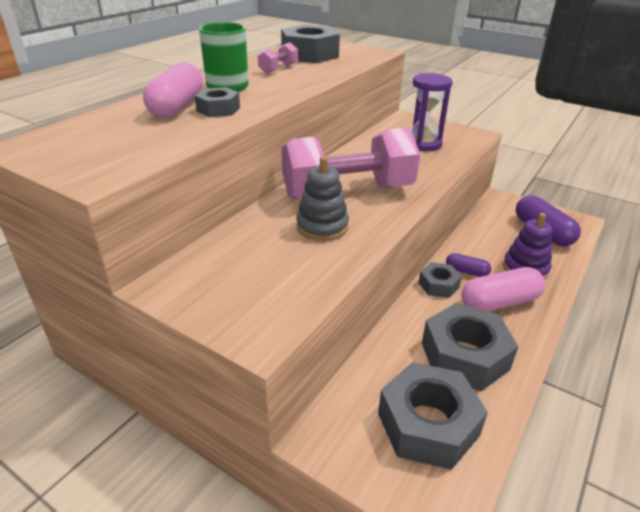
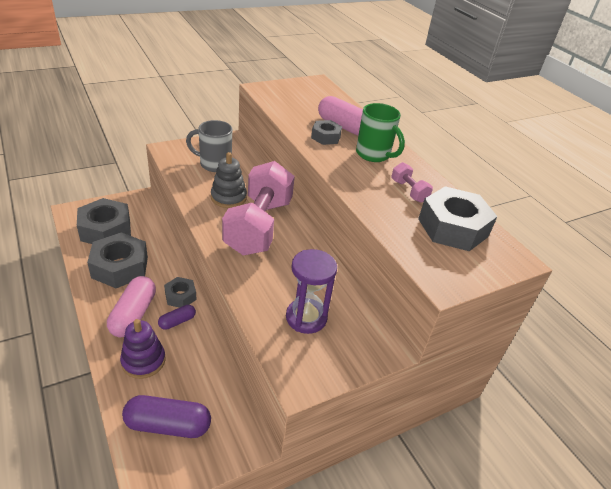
camera: 115 degrees right, 5 degrees up
none -> grey mug [186,120,232,172]

